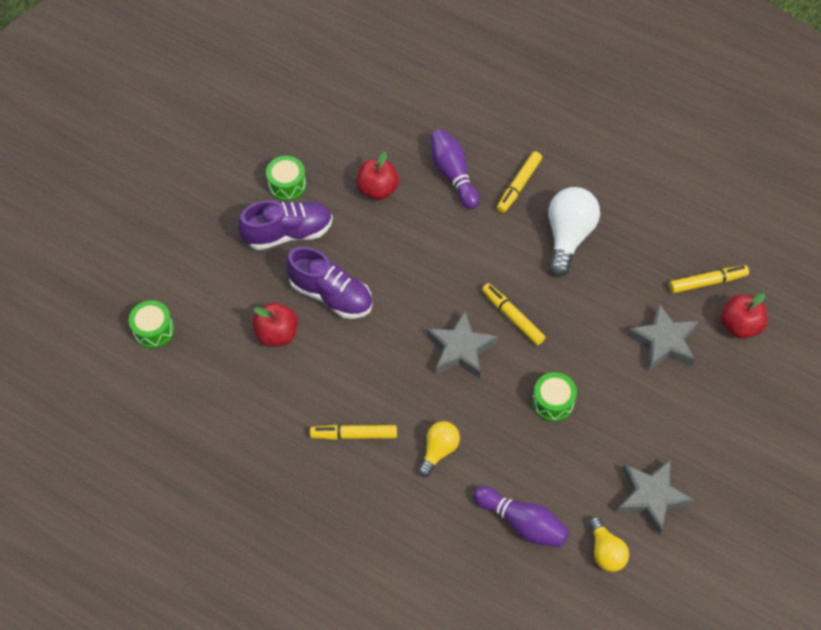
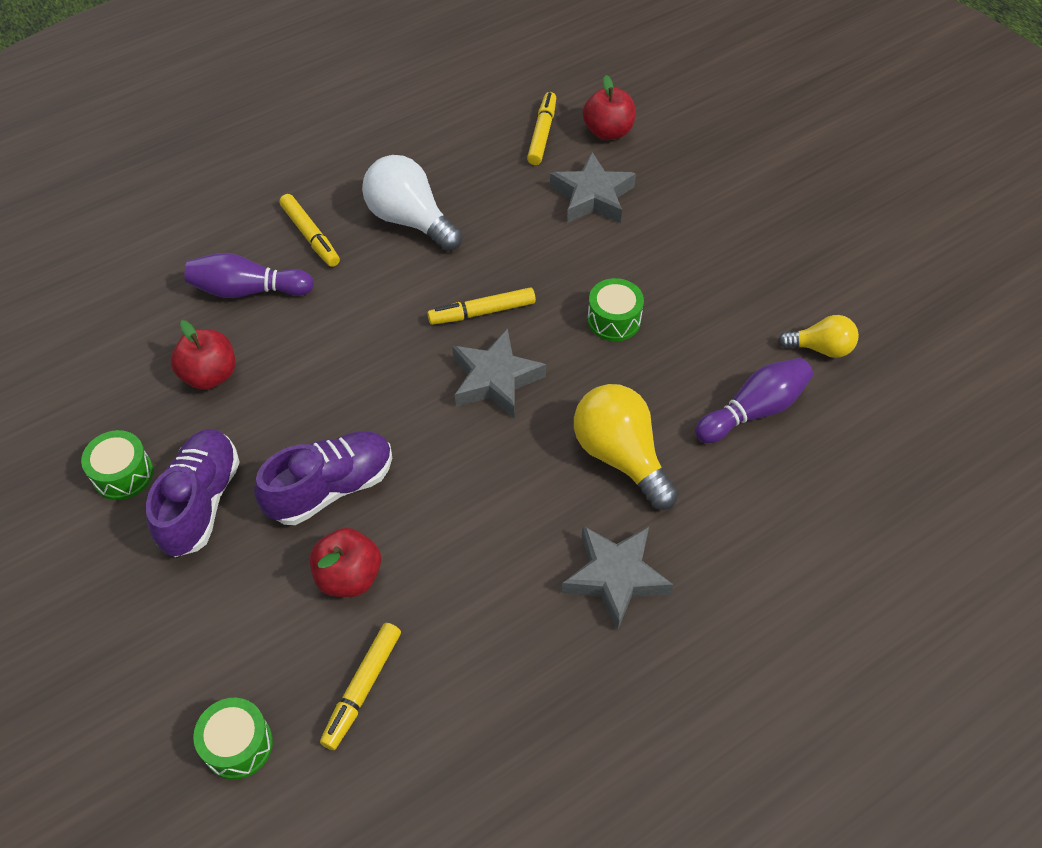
camera: 65 degrees left, 5 degrees down
yellow marker [310,425,397,440] -> yellow marker moved to [320,623,401,750]
yellow light bulb [418,421,460,477] -> yellow light bulb [574,384,678,510], size x1.69
grey star [617,460,694,535] -> grey star moved to [562,526,674,631]

